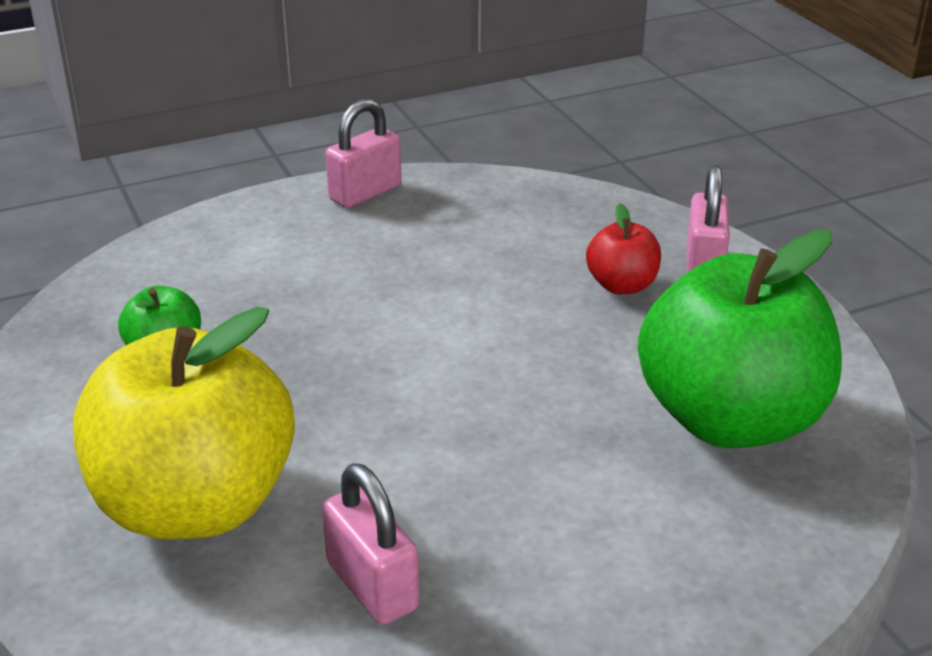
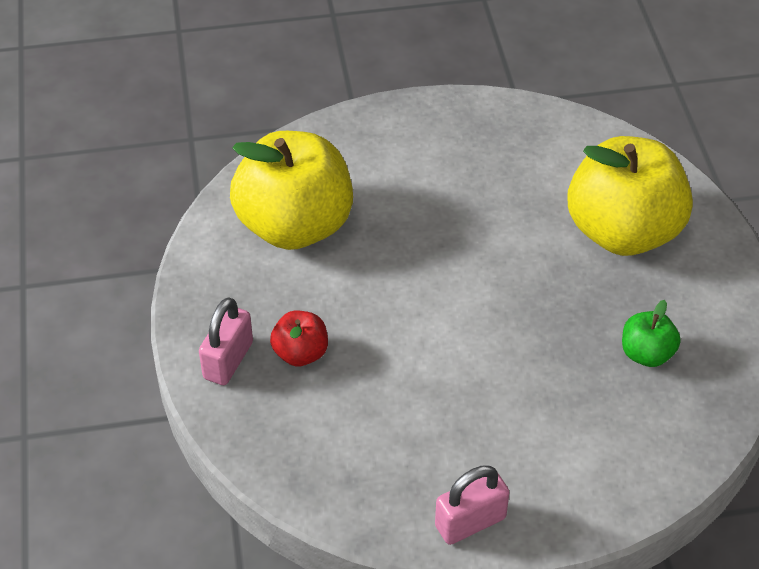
camera: 165 degrees left, 15 degrees up
pink padlock [322,463,419,625] -> none
green apple [638,230,842,448] -> yellow apple [230,131,353,250]

